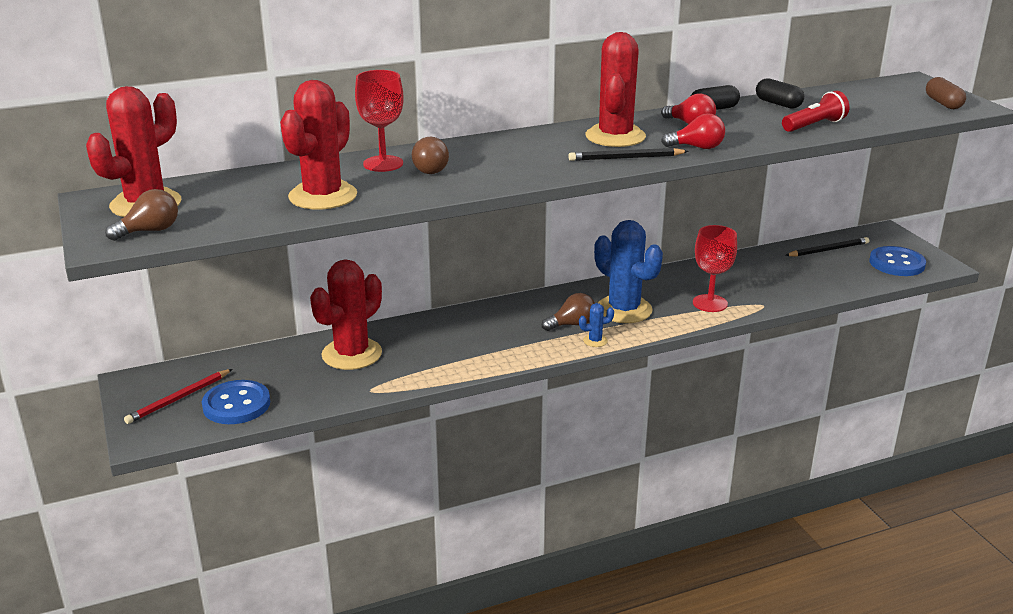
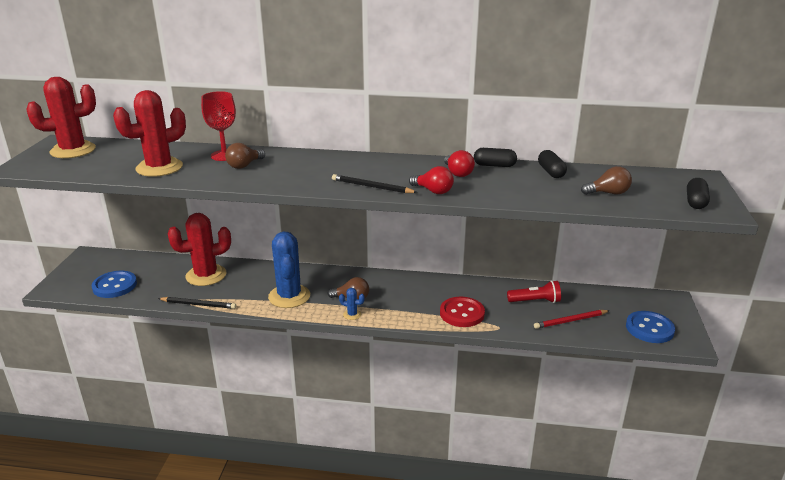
camera: 30 degrees right, 0 degrees up
brown light bulb [105,189,178,241] -> brown light bulb moved to [581,166,632,195]
red pencil [124,369,232,424] -> red pencil moved to [534,310,610,329]
red cactus [586,32,646,147] -> none
blue cactus [594,220,663,323] -> blue cactus moved to [268,231,310,308]
red goblet [693,225,737,312] -> red button [440,297,485,327]
red flashlight [782,91,849,132] -> red flashlight moved to [507,281,561,303]
black pencil [785,237,869,257] -> black pencil moved to [158,297,236,309]
brown capsule [926,77,966,109] -> black capsule [687,178,710,209]

